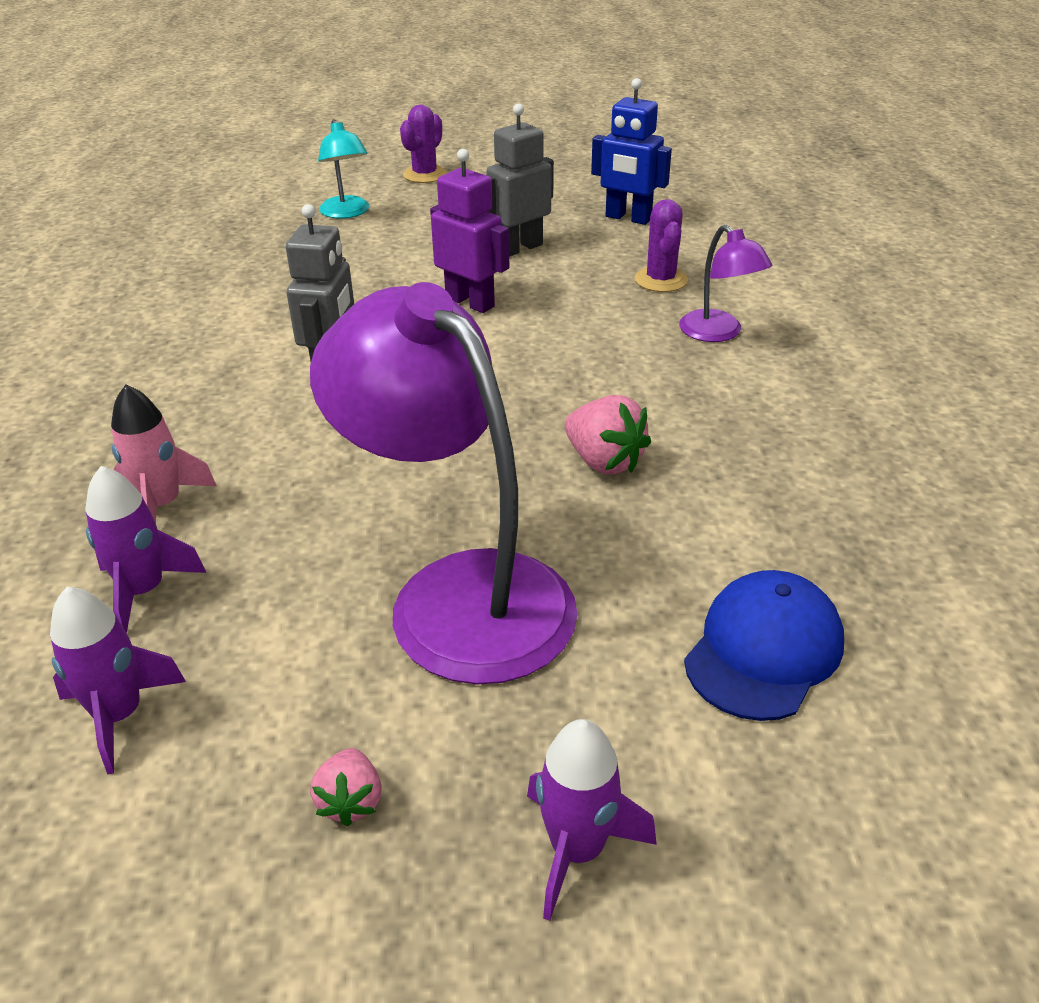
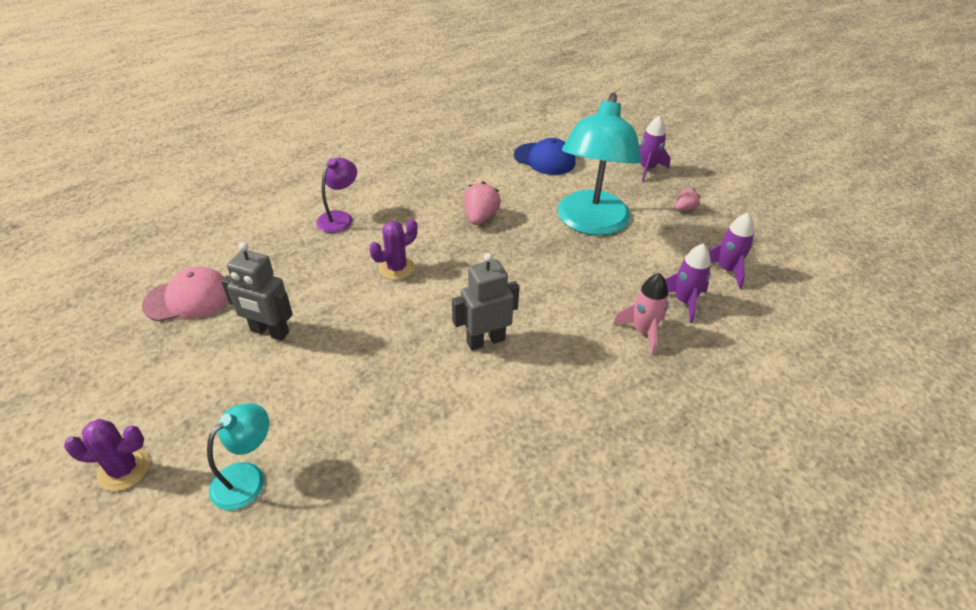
camera: 125 degrees left, 5 degrees up
purple lamp [310,282,578,685] -> turquoise lamp [557,93,641,236]
purple robot [430,149,509,313] -> none
blue robot [591,78,672,225] -> pink cap [142,266,228,322]
purple cactus [634,199,688,292] -> purple cactus moved to [369,219,417,280]
blue cap [684,570,844,721] -> blue cap turned 150 degrees counterclockwise [514,138,575,175]

